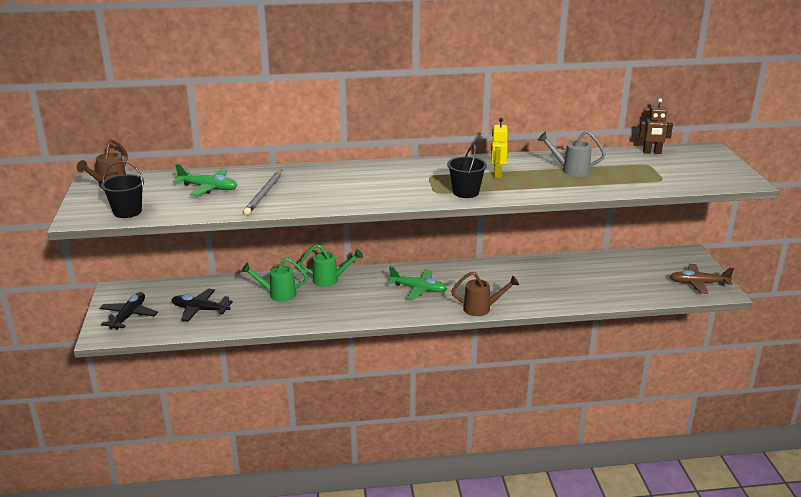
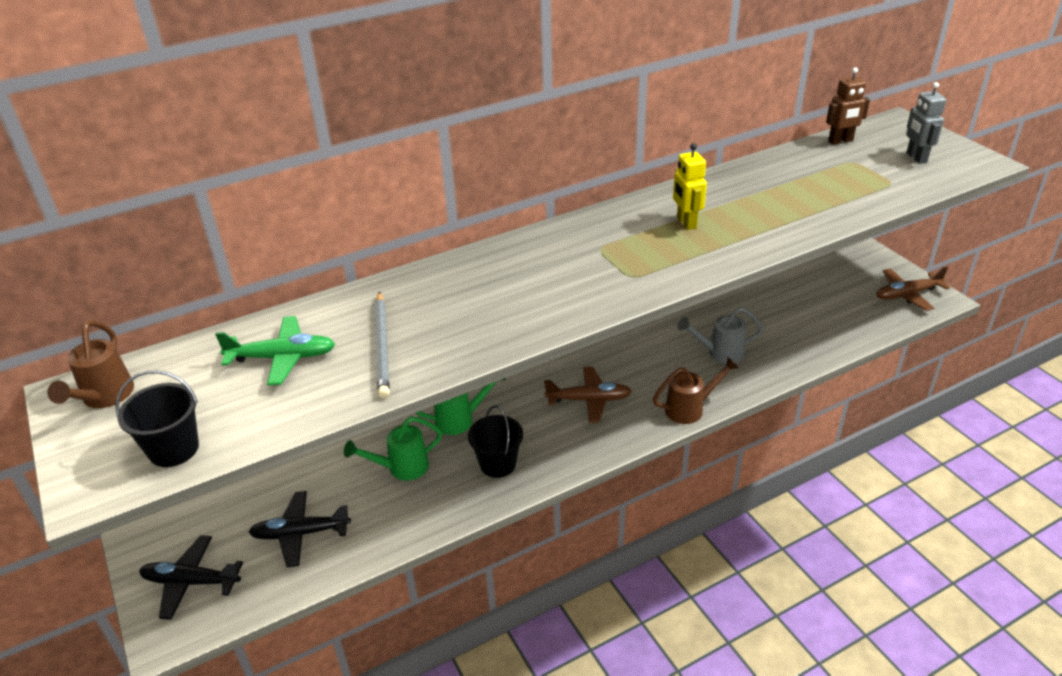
camera: 20 degrees left, 10 degrees up
black plane [100,292,158,330] -> black plane turned 75 degrees counterclockwise [139,535,243,620]
green plane [387,266,447,300] -> brown plane [544,366,632,423]
black bucket [447,144,487,198] -> black bucket moved to [468,406,523,478]
grey watering can [538,131,606,177] -> grey watering can moved to [677,307,763,364]
none -> grey robot [906,82,946,164]

